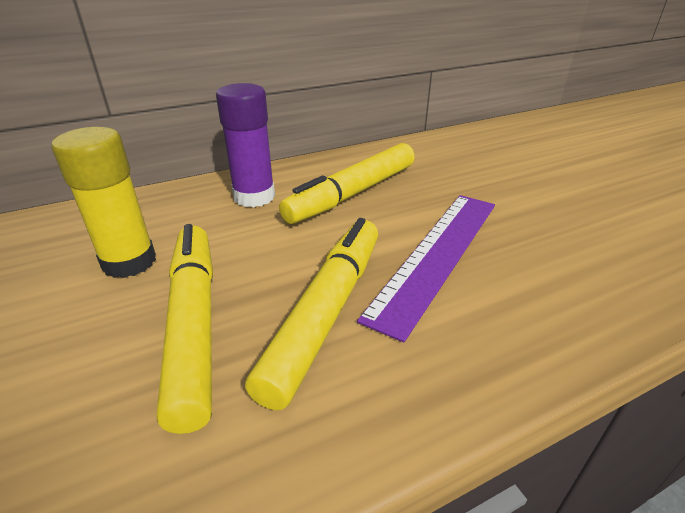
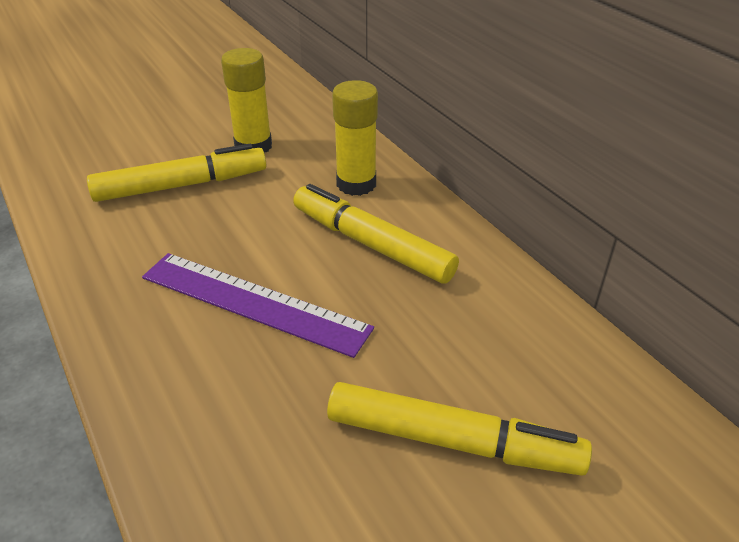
camera: 85 degrees right, 5 degrees up
purple glue stick [216,83,275,207] -> yellow glue stick [332,80,378,196]
yellow marker [245,218,378,410] -> yellow marker moved to [327,382,592,476]

